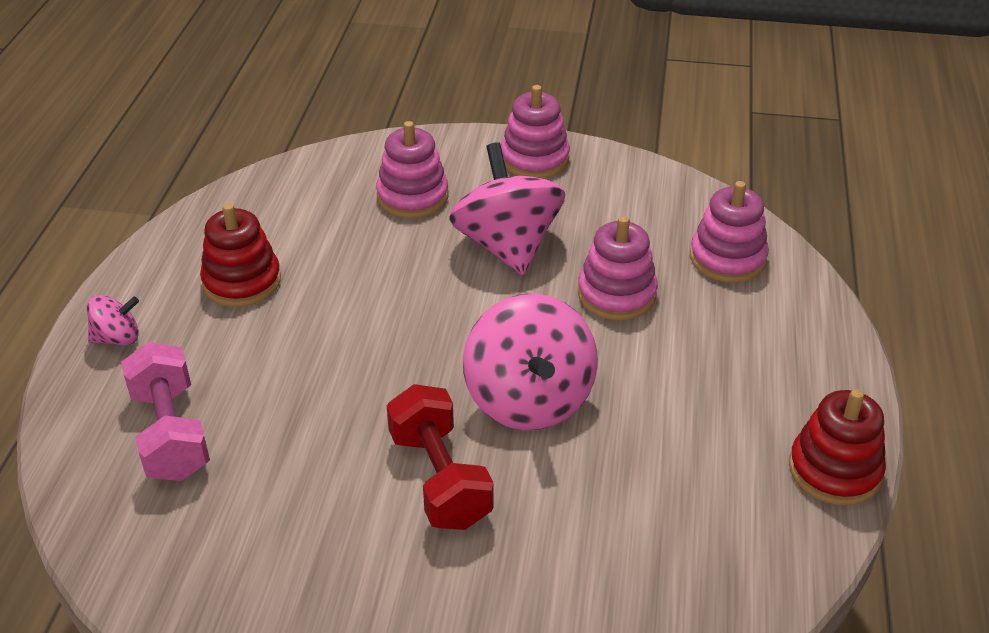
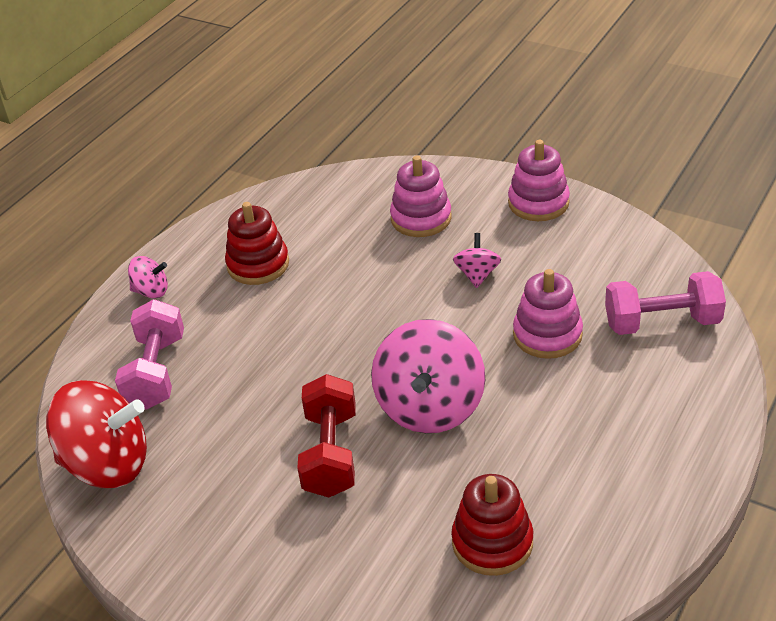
camera: 25 degrees right, 0 degrees up
pink spinning top [449,142,565,275] -> pink spinning top [453,233,501,288], size x0.48
pink stacking toy [690,181,769,283] -> pink dumbbell [605,271,726,335]
red stacking toy [789,389,886,505] -> red stacking toy moved to [451,474,533,576]
none -> red spinning top [46,380,147,488]

